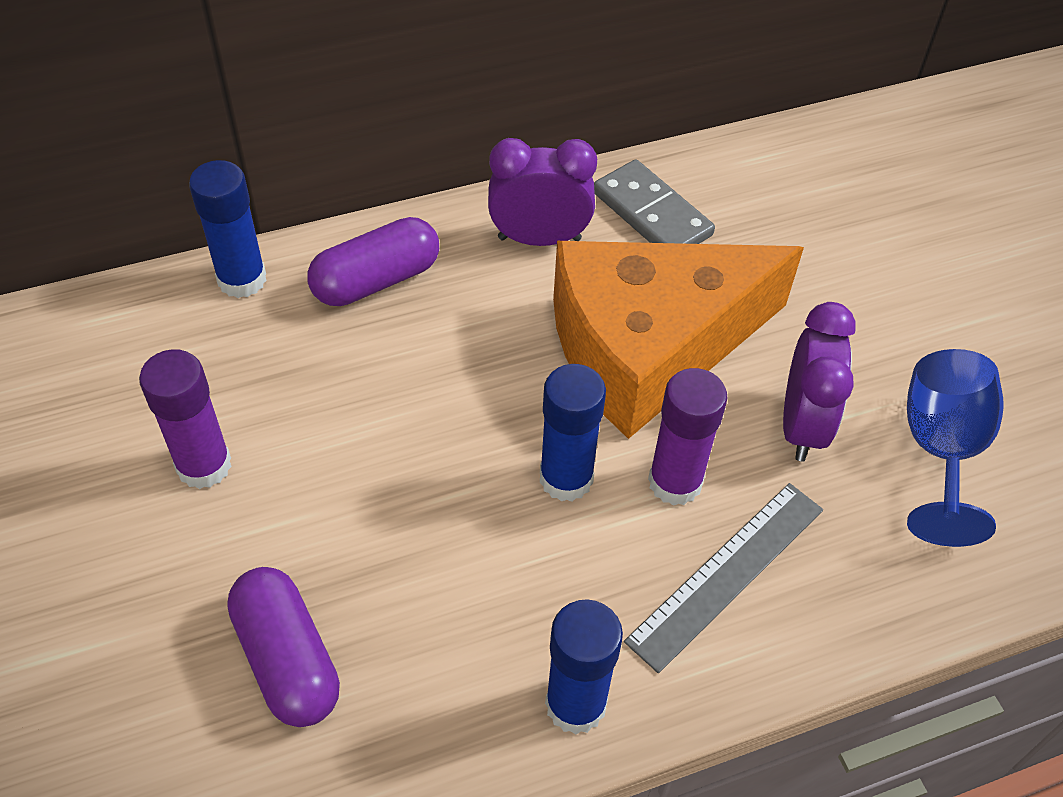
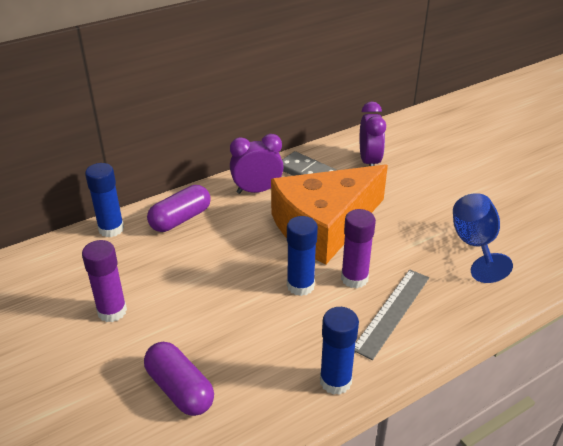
camera: 10 degrees left, 15 degrees down
purple clock [783,302,856,462] -> purple clock moved to [360,101,386,166]

